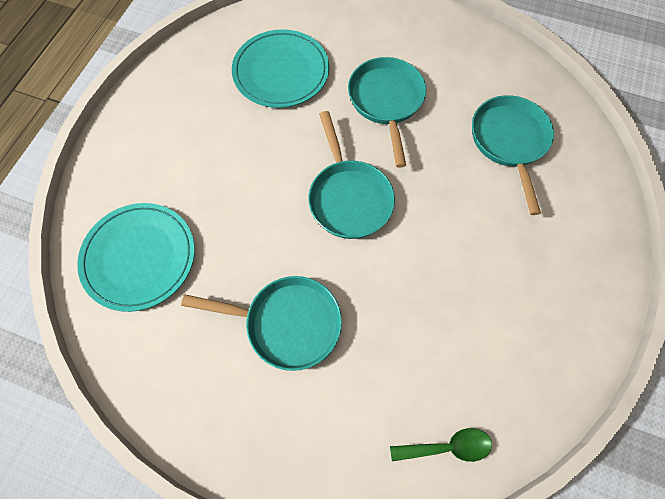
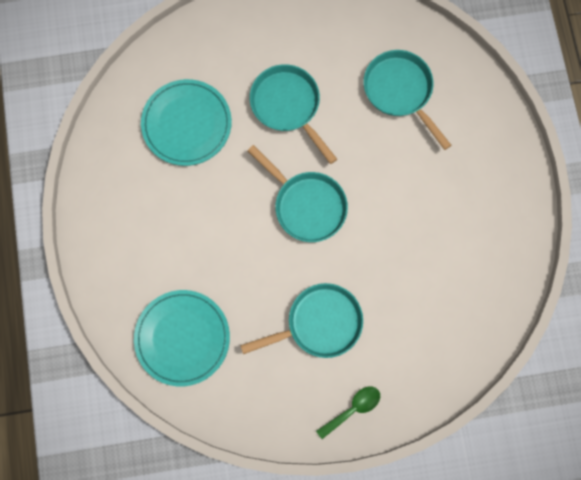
camera: 30 degrees left, 10 degrees up
green spoon [390,428,492,462] -> green spoon moved to [316,387,380,439]

